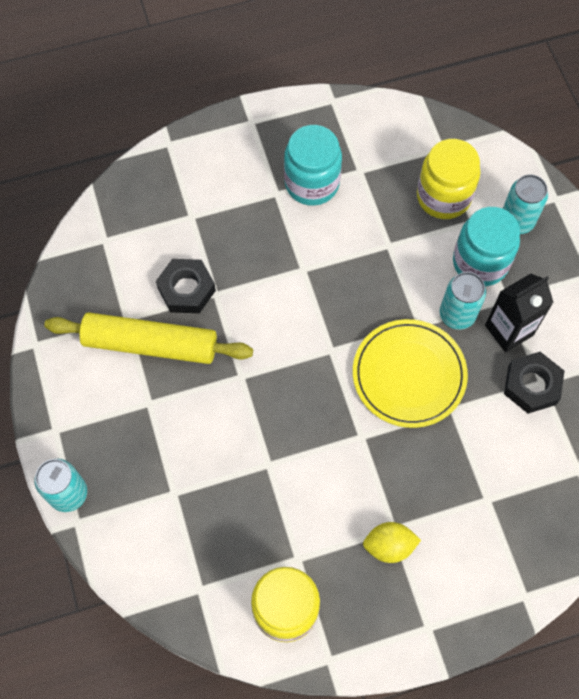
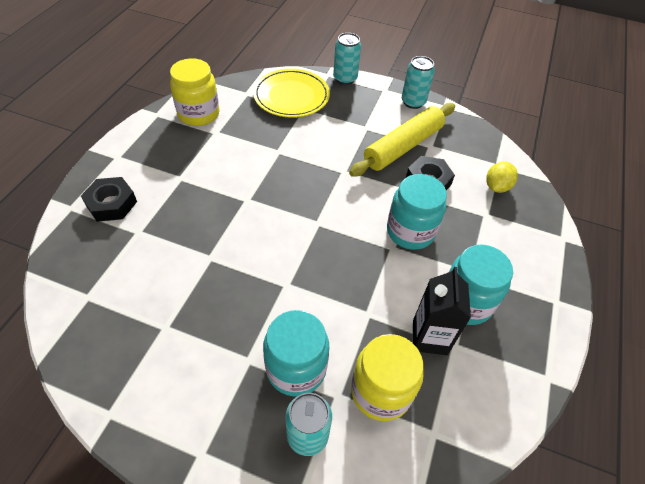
camera: 125 degrees right, 15 degrees down
yellow plate [353,319,468,428] -> yellow plate moved to [253,69,330,118]
yellow lemon [363,522,421,563] -> yellow lemon moved to [486,162,518,193]
turquoise can [440,272,486,330] -> turquoise can moved to [402,56,435,109]
black carton [485,273,554,352] -> black carton moved to [413,267,471,355]
black nut [504,352,565,414] -> black nut moved to [81,177,137,222]
none -> turquoise jar [387,174,447,250]

